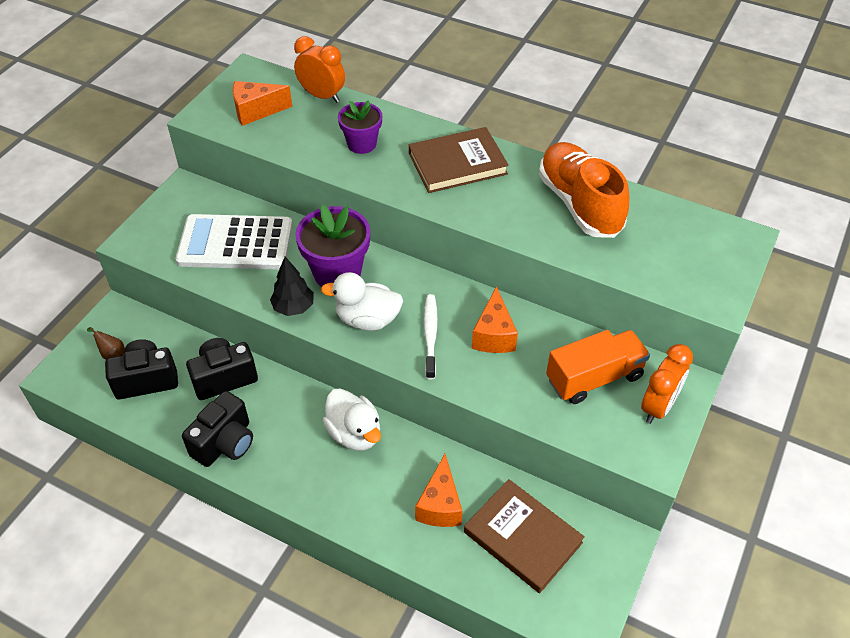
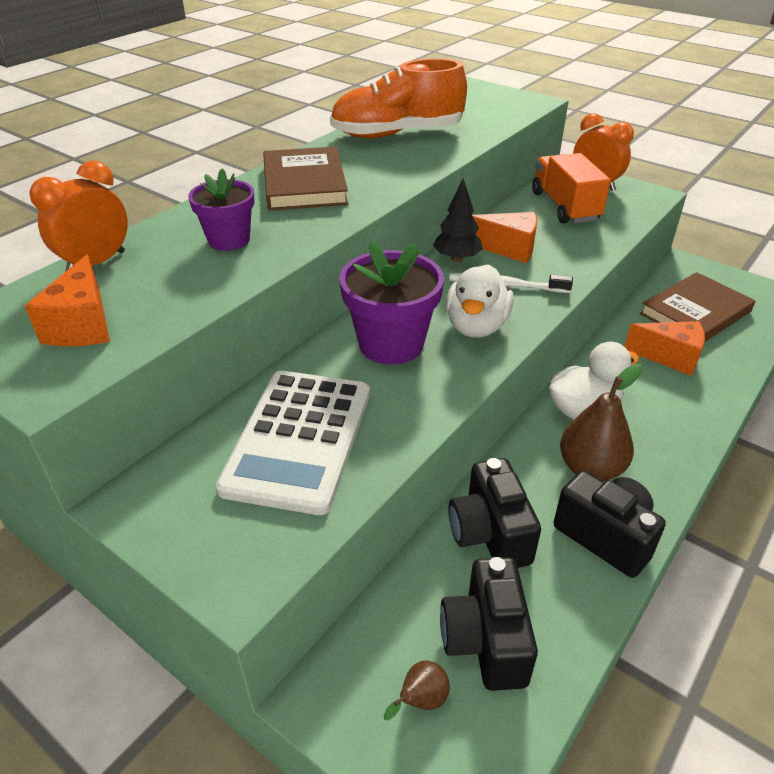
camera: 80 degrees left, 10 degrees down
black tree [270,257,314,316] -> black tree moved to [433,179,483,262]
none -> brown pear [560,364,642,481]

